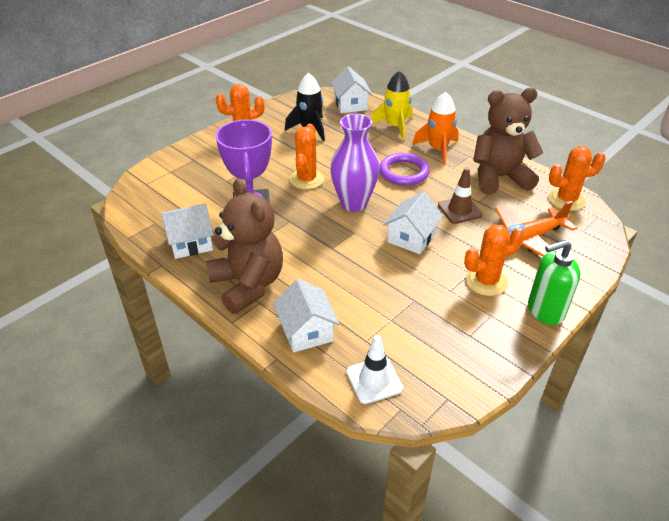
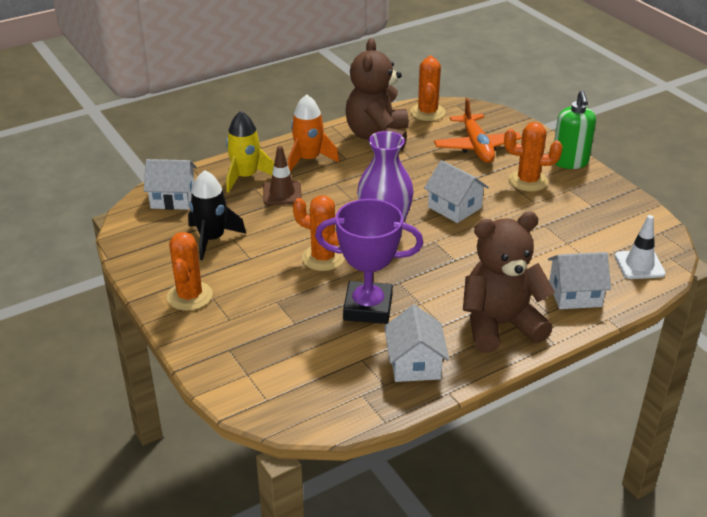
camera: 75 degrees left, 5 degrees down
purple ring [380,153,430,186] -> none
brown traffic cone [438,167,482,224] -> brown traffic cone moved to [263,146,302,205]
orange cactus [464,225,525,296] -> orange cactus turned 75 degrees counterclockwise [504,122,562,192]

